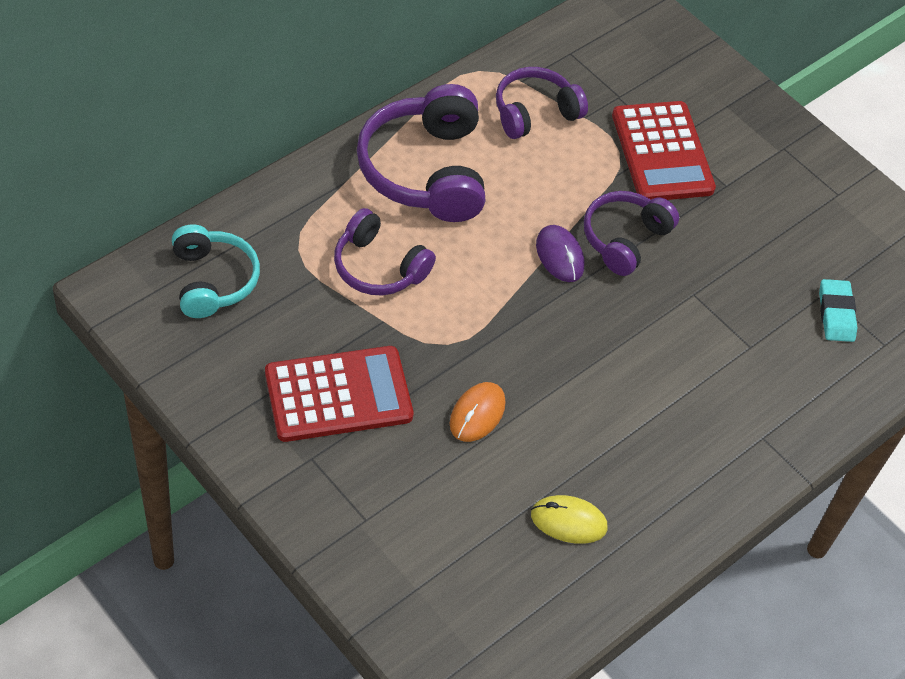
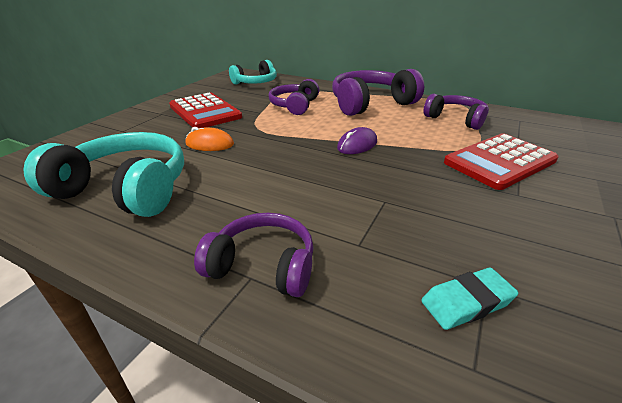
camera: 75 degrees right, 20 degrees down
yellow mouse [531,495,608,544] -> turquoise headphones [23,132,184,217]
purple headphones [584,191,679,276] -> purple headphones moved to [194,213,314,297]

